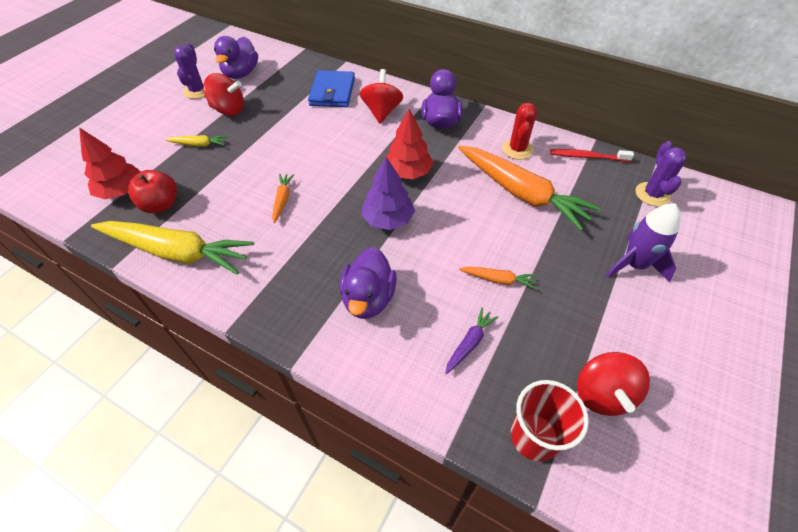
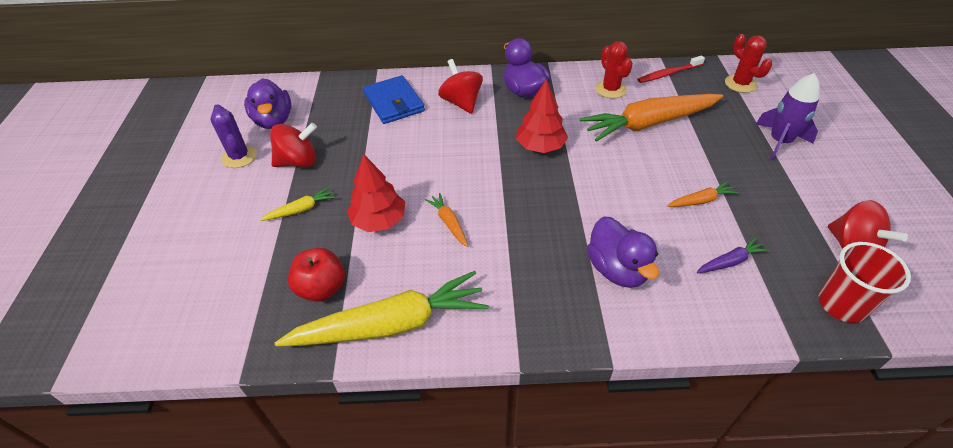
camera: 30 degrees left, 5 degrees down
red tree [79,128,141,199] -> red tree moved to [347,154,405,232]
purple tree [361,157,415,230] -> none
purple carrot [445,307,498,375] -> purple carrot turned 60 degrees clockwise [696,237,769,274]
orange carrot [458,146,600,231] -> orange carrot turned 150 degrees clockwise [580,94,723,142]
purple cactus [635,141,687,206] -> red cactus [725,34,772,93]

